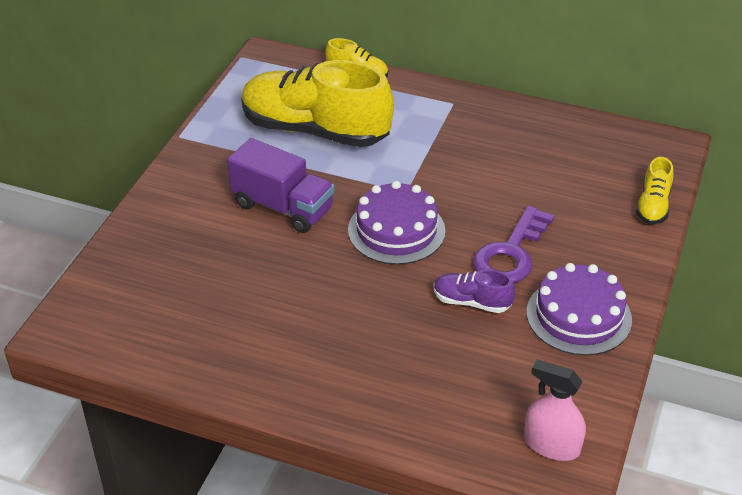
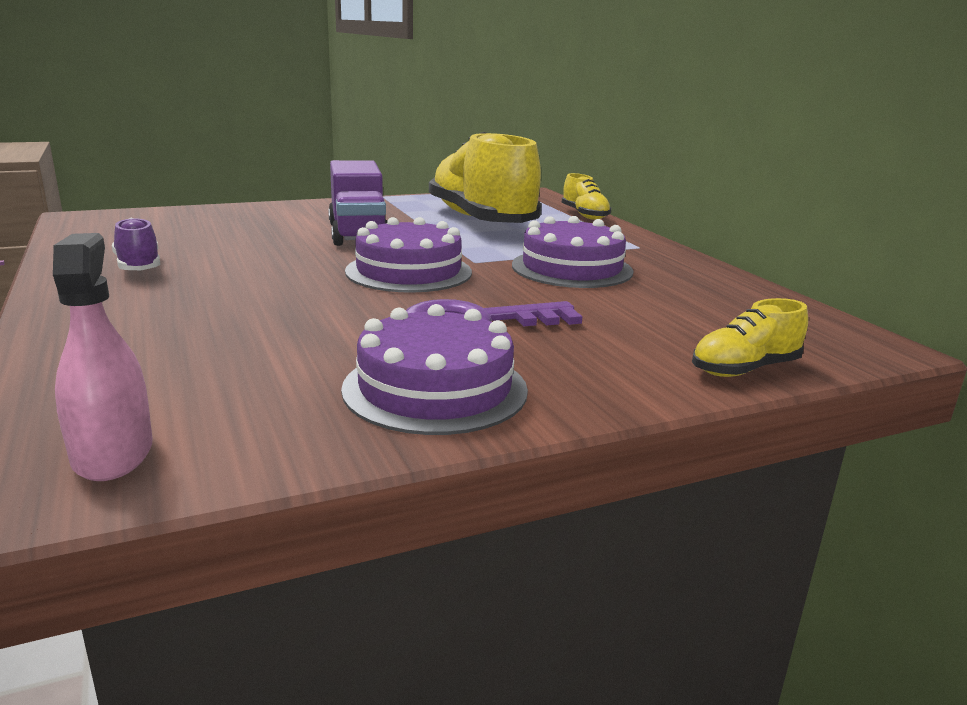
camera: 45 degrees right, 20 degrees down
purple shoe [434,269,515,313] -> purple shoe moved to [112,218,160,270]
none -> purple cake [512,216,633,288]

